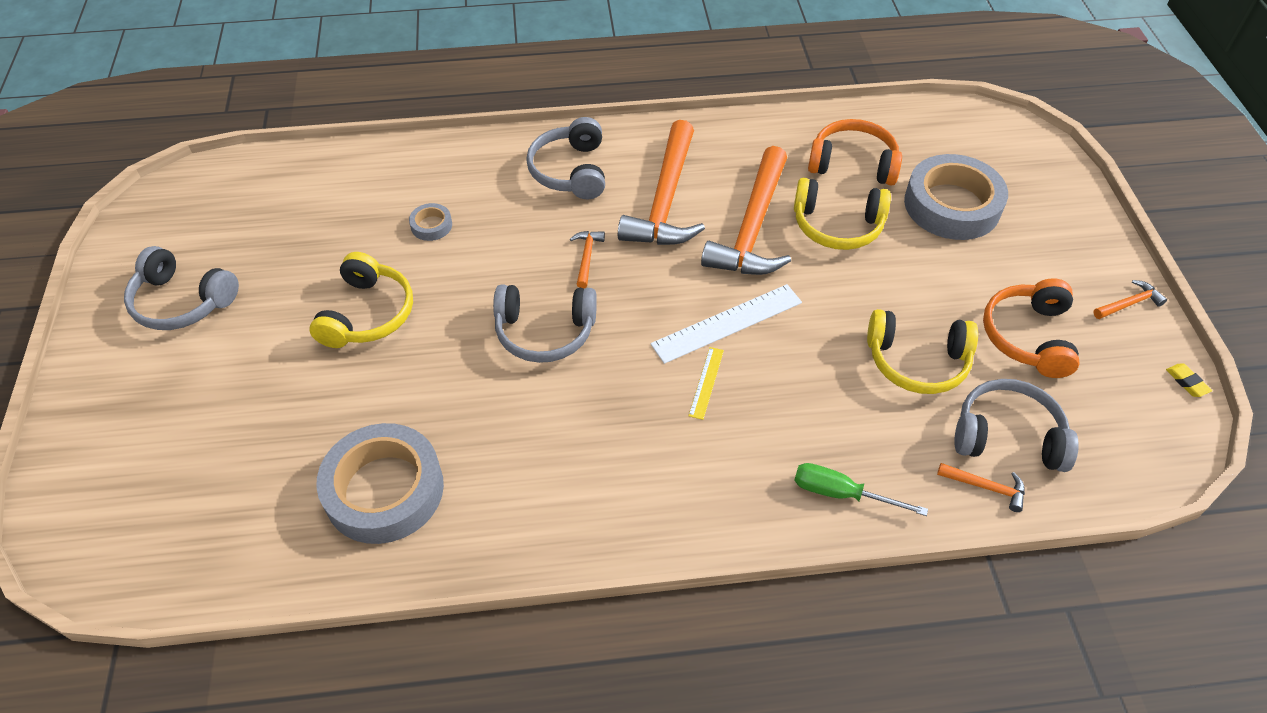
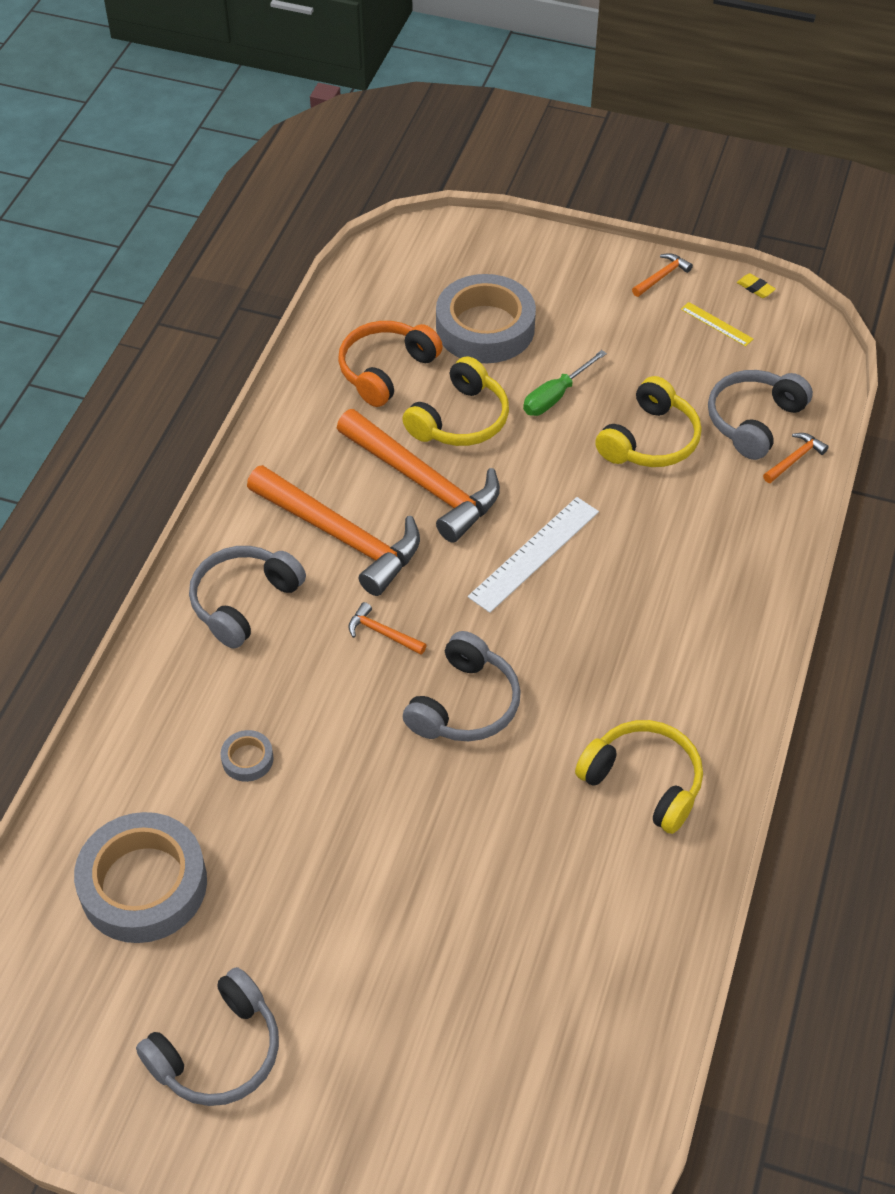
camera: 65 degrees left, 0 degrees up
yellow headphones [310,252,413,348] -> yellow headphones moved to [575,720,703,834]
grey tape [316,423,444,544] -> grey tape moved to [74,812,207,943]
grey headphones [526,117,605,199] -> grey headphones turned 105 degrees clockwise [189,546,306,649]
white ruler [651,284,802,364] -> white ruler turned 45 degrees clockwise [468,497,599,613]
yellow ruler [688,347,724,420] -> yellow ruler moved to [681,302,753,347]
green screwdriver [794,463,928,516] -> green screwdriver moved to [523,350,607,416]
orange headphones [983,278,1080,378] -> none
orange hammer [1093,280,1167,319] -> orange hammer turned 45 degrees clockwise [632,253,693,297]
yellow eraser [1166,364,1212,397] -> yellow eraser turned 45 degrees clockwise [737,273,776,298]

